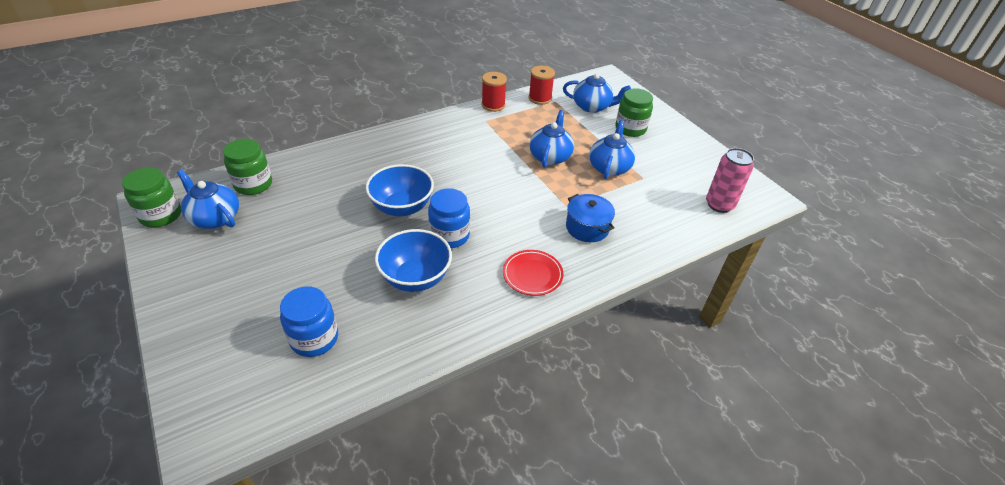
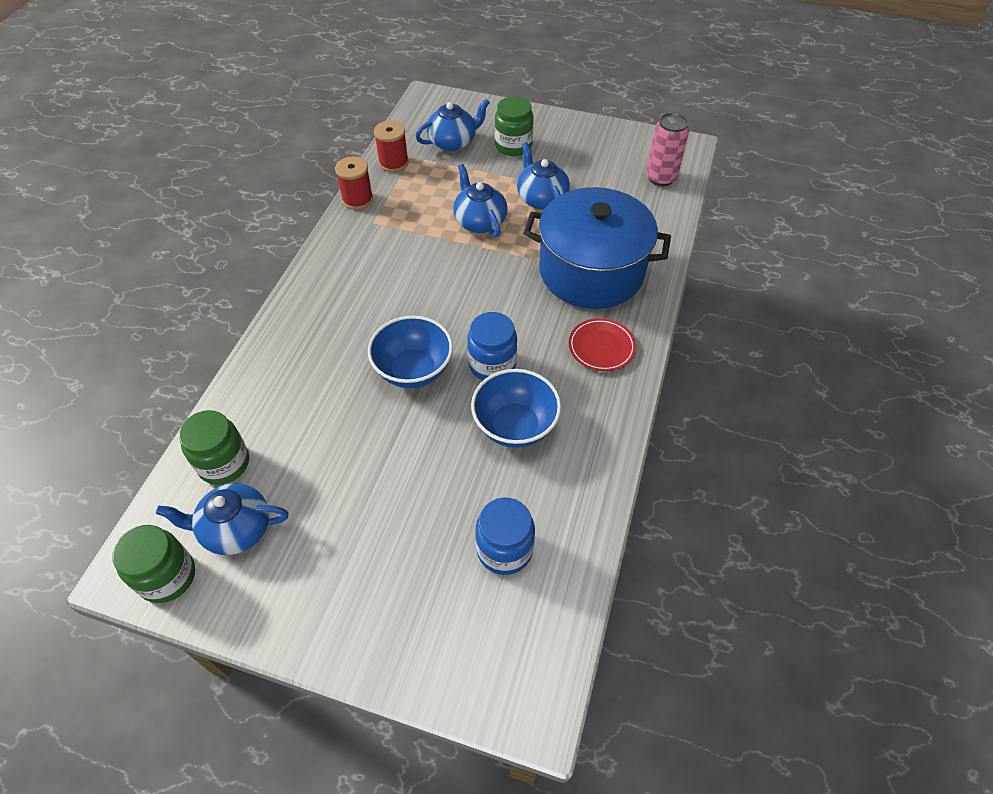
camera: 40 degrees left, 10 degrees up
blue pot [566,194,615,242] -> blue pot [523,187,671,309], size x2.15

